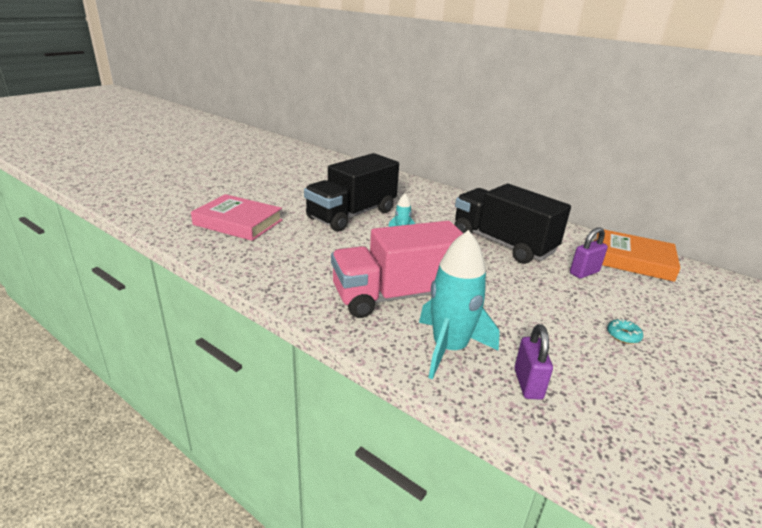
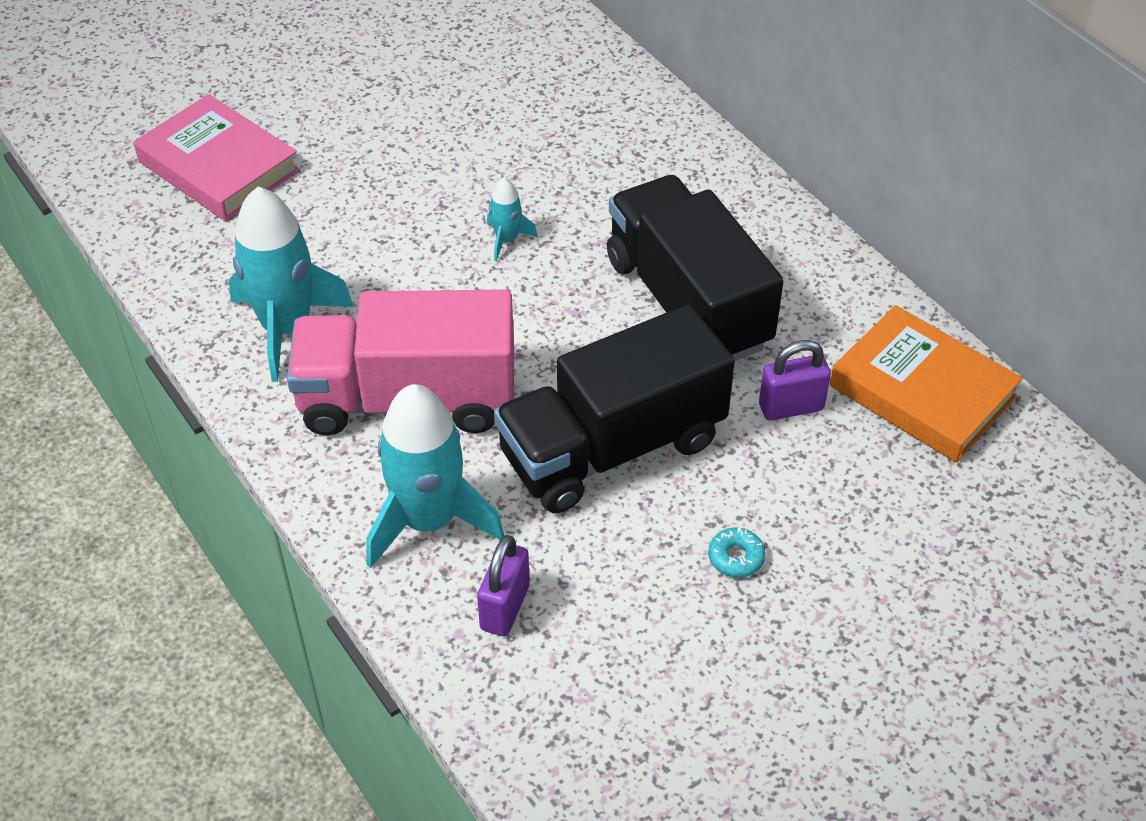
camera: 20 degrees right, 20 degrees up
black truck [304,153,399,232] -> black truck moved to [494,304,735,513]
none -> turquoise rocket [229,186,354,382]

